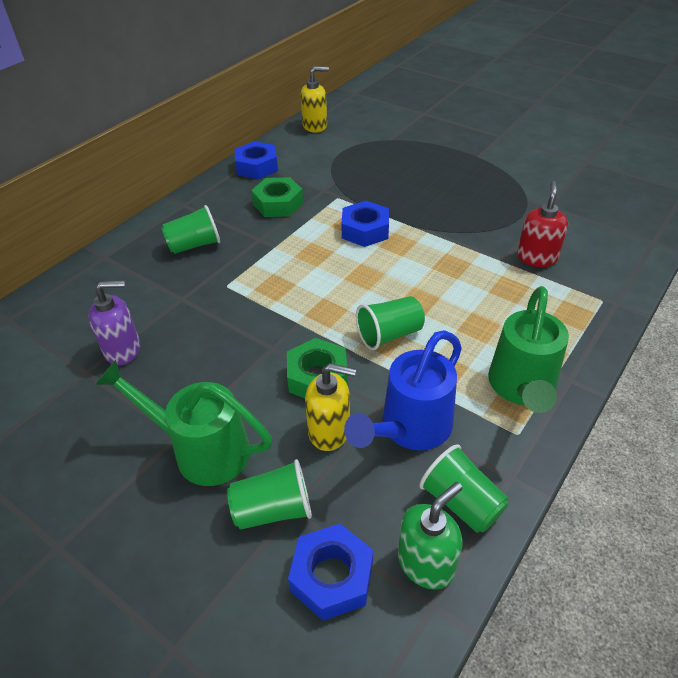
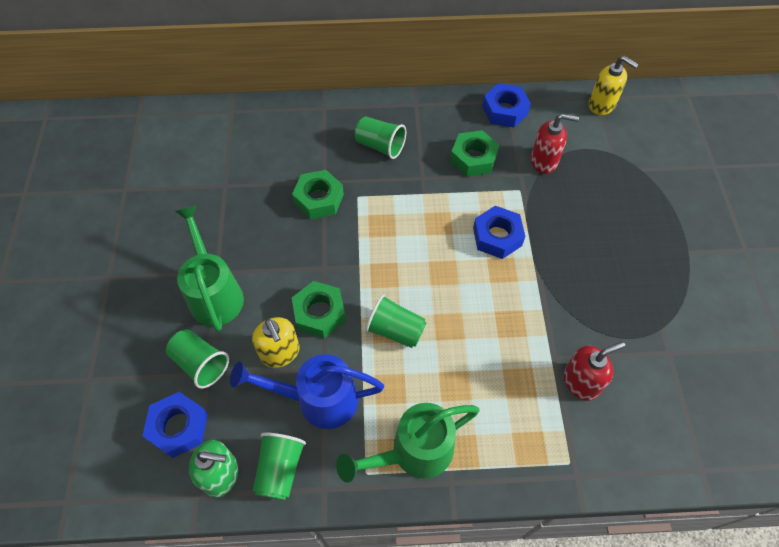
camera: 50 degrees right, 15 degrees up
purple soap dispenser [88,280,140,366] -> none
none -> green nut [292,170,344,219]
none -> red soap dispenser [531,113,579,174]

